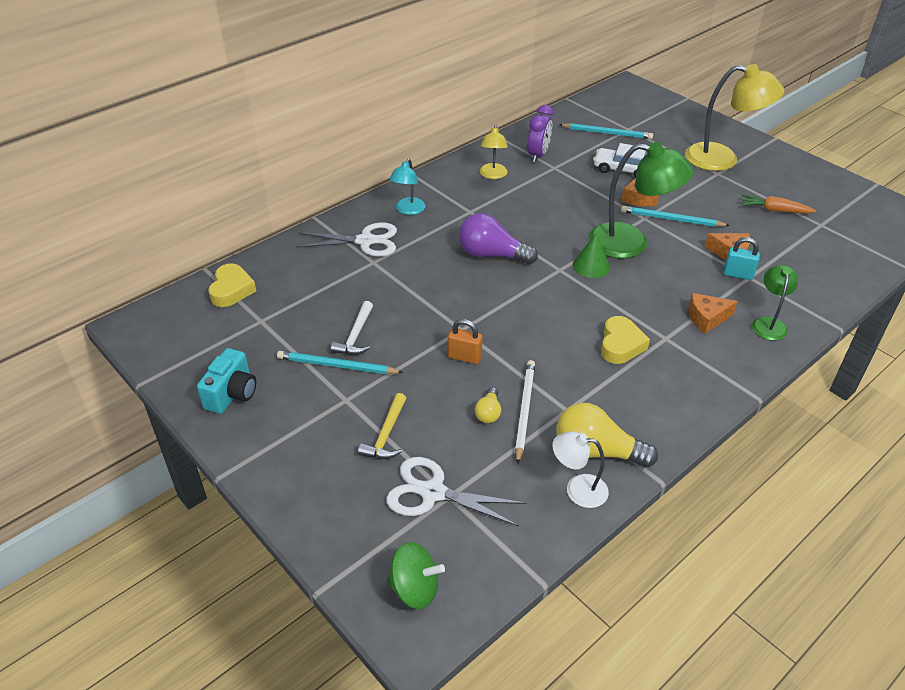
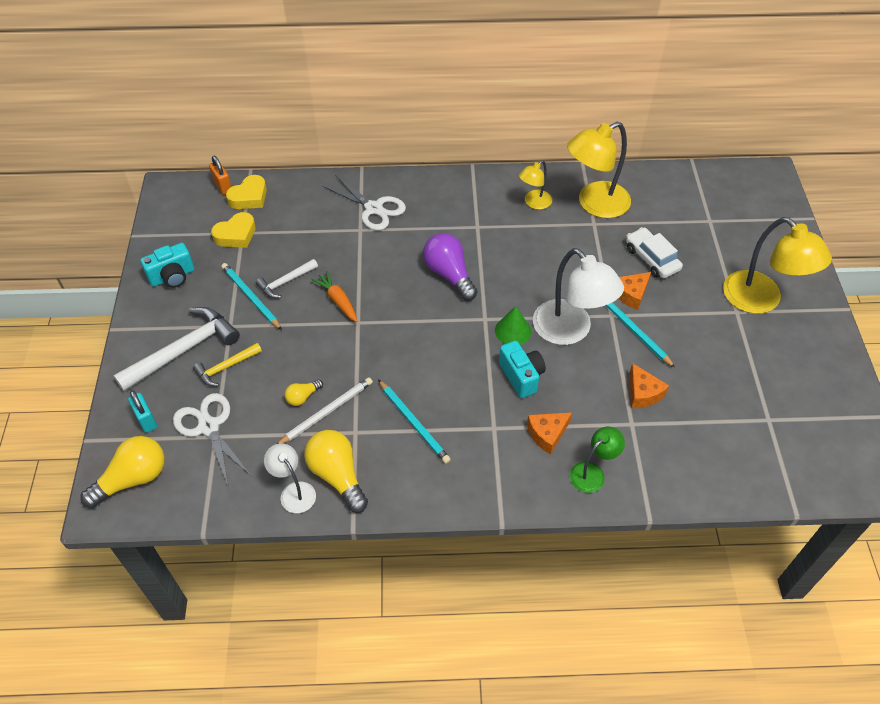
camera: 40 degrees right, 10 degrees up
green spinning top [386,542,445,609] -> yellow light bulb [81,436,165,508]
turquoise lamp [389,158,425,215] -> none
orange padlock [448,319,483,364] -> orange padlock moved to [209,156,232,195]
purple clock [528,105,553,162] -> yellow lamp [567,122,631,218]
turquoise pencil [559,123,653,139] -> turquoise pencil moved to [378,380,451,464]
green lamp [589,142,694,259] -> white lamp [533,248,624,345]
yellow heart [601,316,650,364] -> yellow heart moved to [211,212,256,248]
orange cheese [688,293,738,334] -> orange cheese turned 60 degrees counterclockwise [527,412,572,455]
turquoise padlock [723,237,760,280] -> turquoise padlock moved to [128,390,157,433]
orange carrot [742,194,816,213] -> orange carrot moved to [311,271,358,322]
none -> white hammer [113,307,240,391]
none -> turquoise camera [499,341,546,398]

